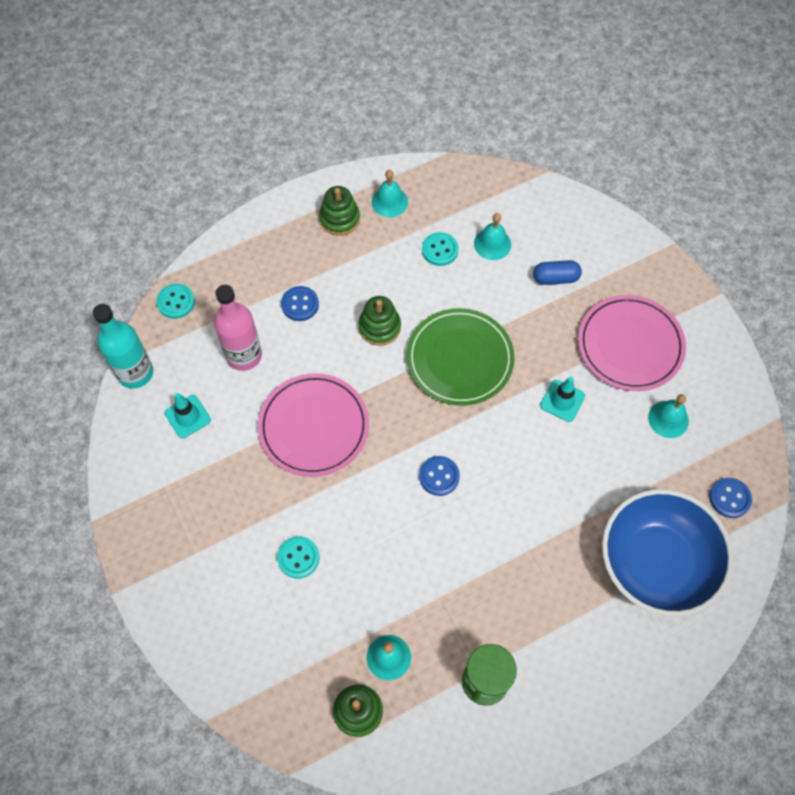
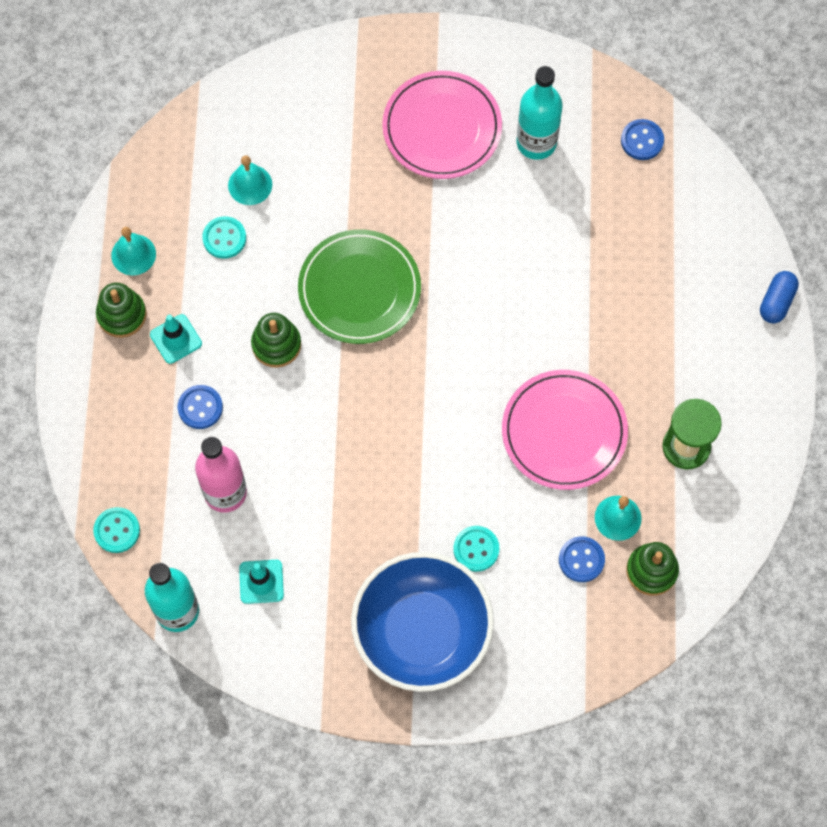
camera: 60 degrees left, 5 degrees up
pink plate [258,373,369,477] -> pink plate moved to [502,370,628,490]
blue button [419,456,460,496] -> blue button moved to [559,536,605,582]
blue capsule [533,260,582,285] -> blue capsule moved to [760,271,799,323]
turquoise traffic cone [540,376,585,422] -> turquoise traffic cone moved to [150,314,202,364]
blue bowl [602,489,733,616] -> blue bowl moved to [351,552,494,692]
turquoise bell [648,394,689,438] -> turquoise bottle [517,66,563,160]

